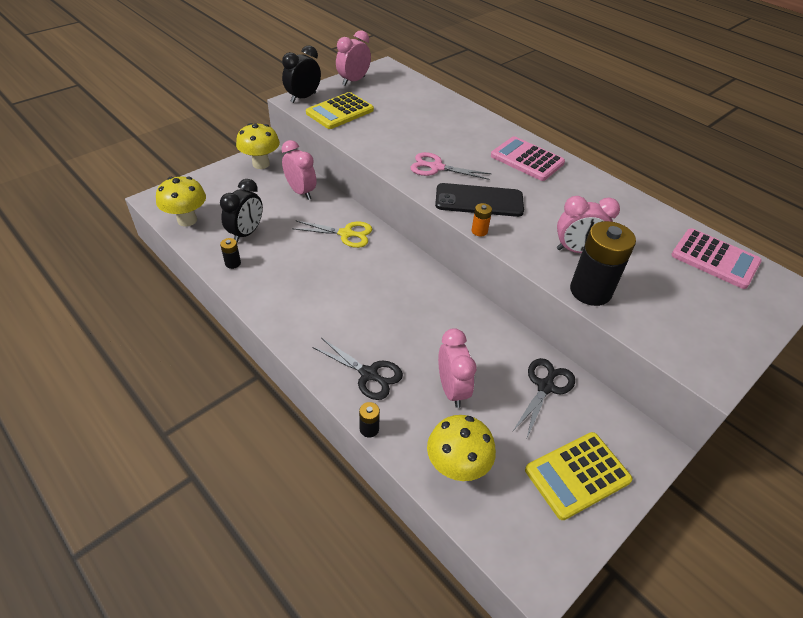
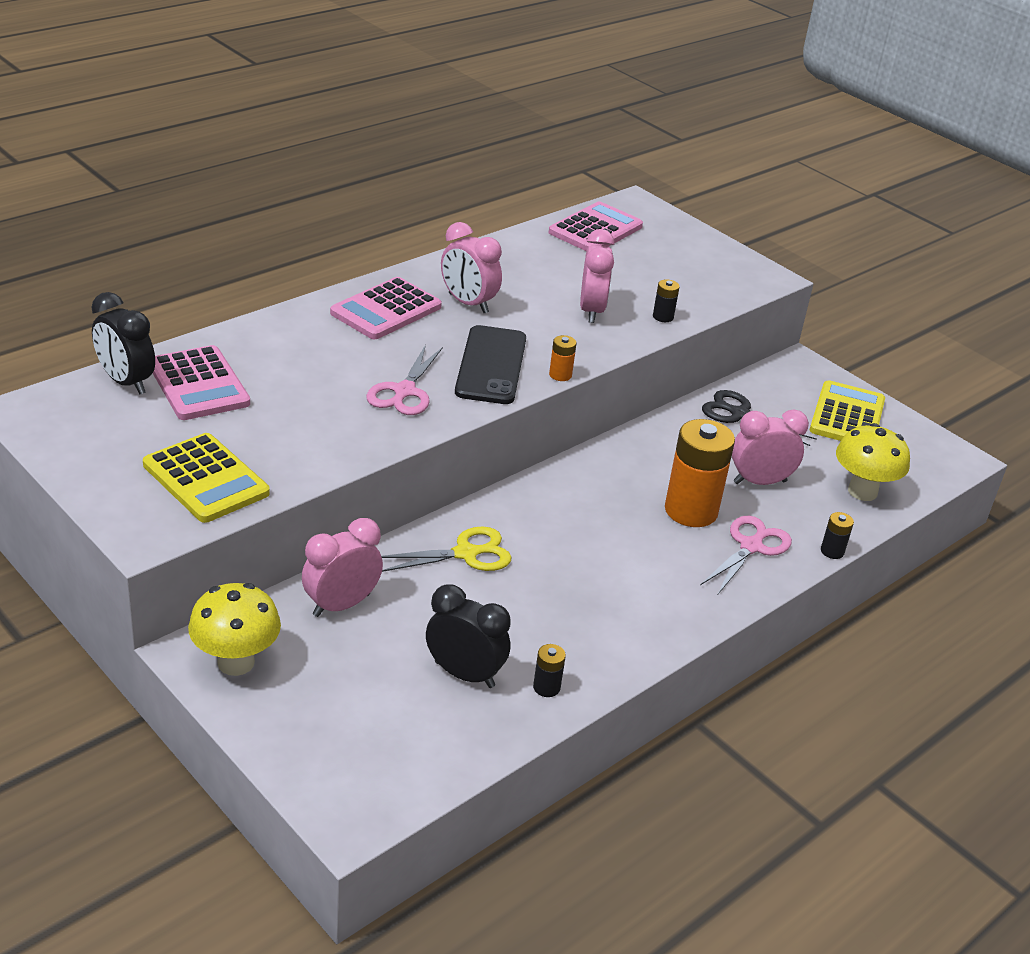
camera: 90 degrees left, 10 degrees down
yellow mushroom [156,176,206,227] -> none
black clock [282,45,321,103] -> black clock moved to [91,292,155,394]
yellow scissors [292,220,372,248] -> yellow scissors turned 60 degrees clockwise [381,526,512,572]
black scissors [312,338,403,400] -> pink scissors [701,516,792,594]
pink clock [336,30,371,85] -> pink clock moved to [441,222,502,313]
yellow calculator [525,432,632,520] -> yellow calculator turned 135 degrees counterclockwise [810,380,885,441]
black battery [570,221,636,306] -> black battery [653,279,680,322], size x0.43
none -> pink calculator [153,345,250,420]
none -> orange battery [665,419,735,527]

